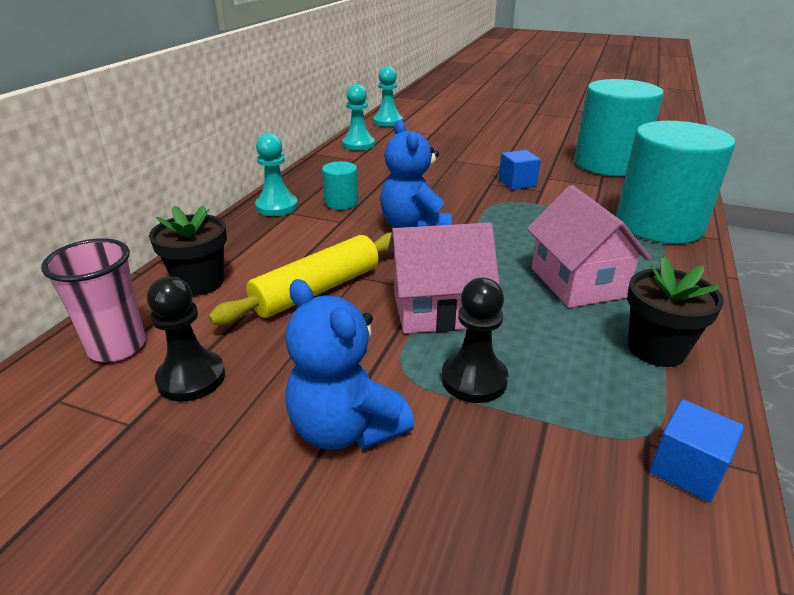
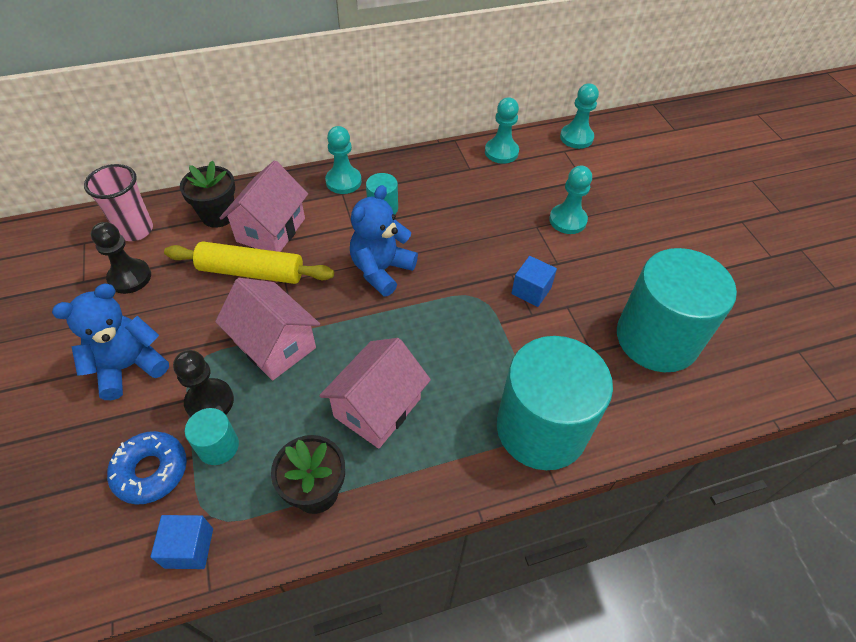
camera: 50 degrees right, 20 degrees up
blue teddy bear [285,279,414,450] -> blue teddy bear turned 45 degrees clockwise [52,284,169,400]
none -> blue donut [107,431,187,505]
none -> turquoise cylinder [185,408,239,465]
none -> pink house [220,160,308,252]
none -> turquoise pawn [549,166,592,234]

